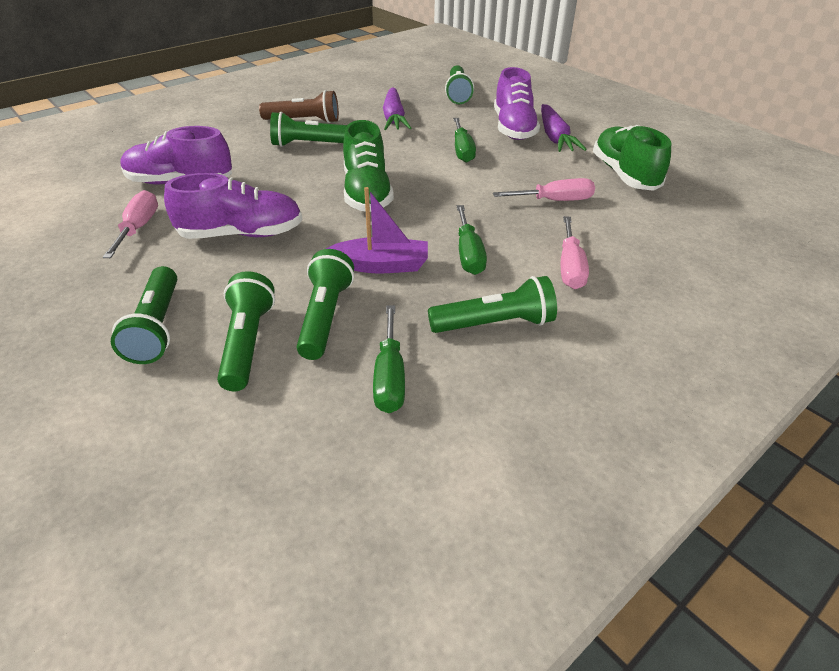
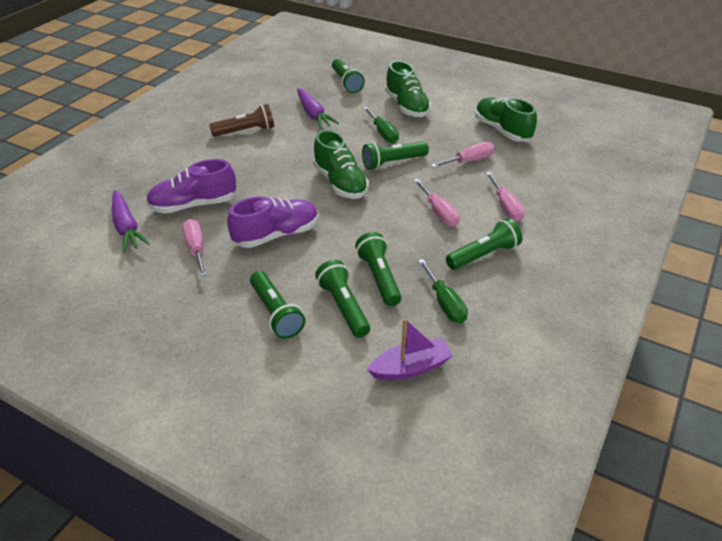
camera: 20 degrees left, 0 degrees up
green flashlight [270,112,347,147] -> green flashlight moved to [362,142,429,170]
purple boat [326,187,428,273] -> purple boat moved to [367,318,453,380]
green screwdriver [457,205,487,275] -> pink screwdriver [414,179,460,226]
purple shoe [494,67,540,140] -> green shoe [385,61,431,117]
purple carrot [541,104,587,152] -> purple carrot moved to [112,190,150,253]

